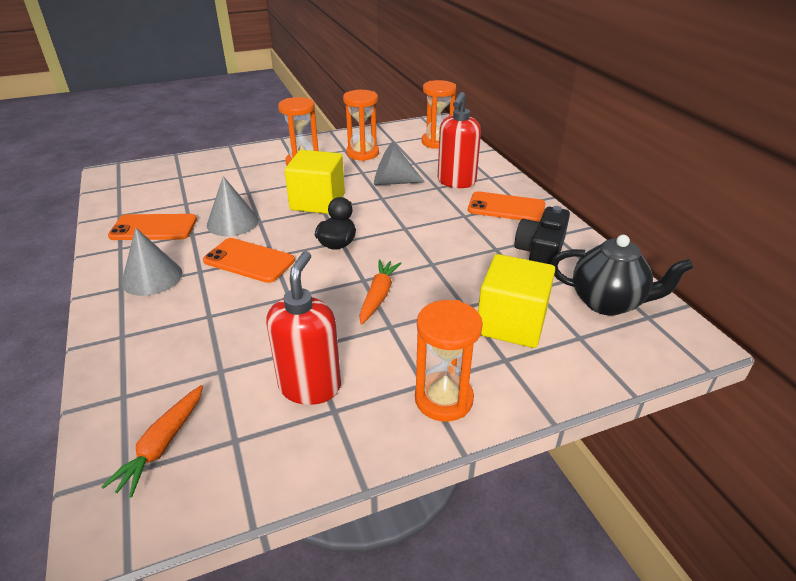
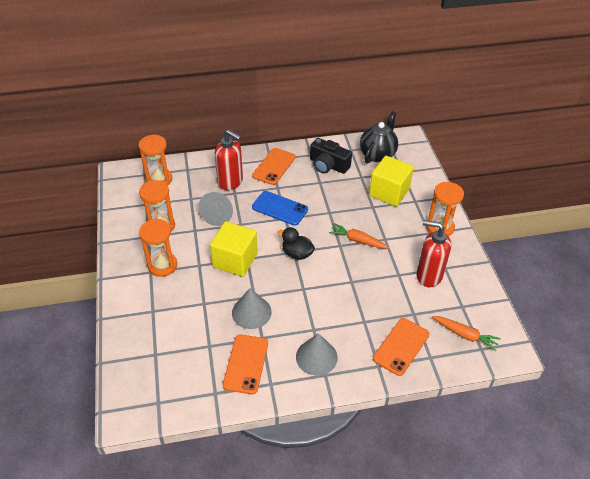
camera: 80 degrees left, 10 degrees up
orange phone [203,238,295,283] -> orange phone moved to [373,318,429,376]
none -> blue phone [252,191,308,226]

